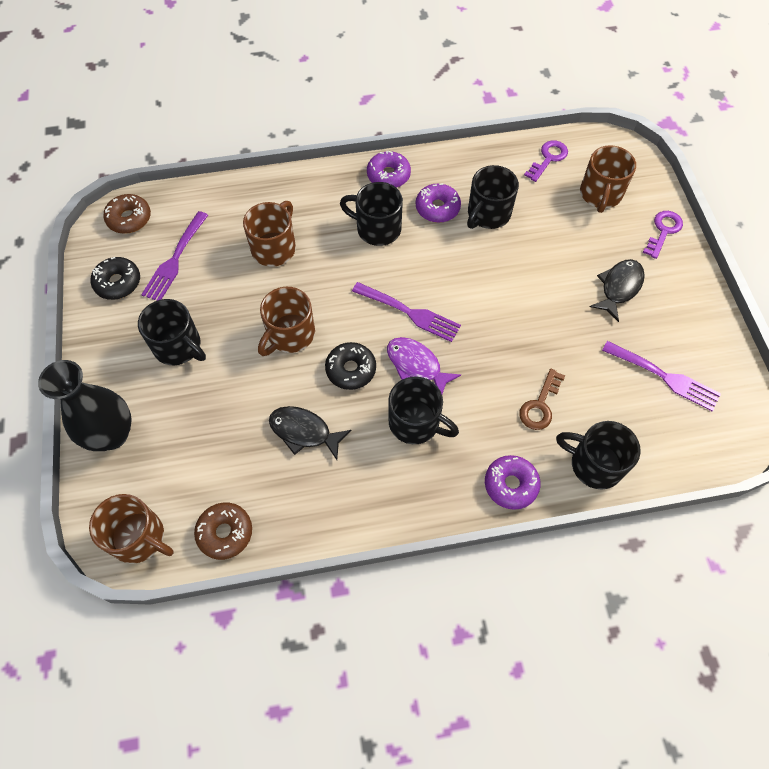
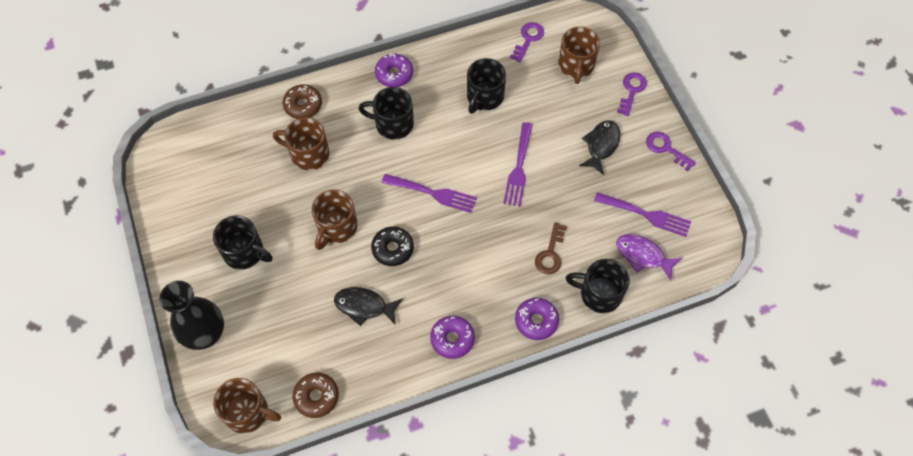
camera: 10 degrees left, 0 degrees up
black donut [91,257,140,300] -> none
brown donut [103,194,151,234] -> brown donut moved to [283,84,322,119]
purple fork [141,211,208,301] -> purple fork moved to [503,122,533,207]
brown mug [243,201,296,267] -> brown mug turned 90 degrees counterclockwise [273,117,329,170]
purple fish [387,337,461,394] -> purple fish moved to [616,234,682,281]
black mug [388,377,459,444] -> none
purple donut [416,183,461,223] -> purple donut moved to [430,316,475,359]
none -> purple key [646,132,696,171]

